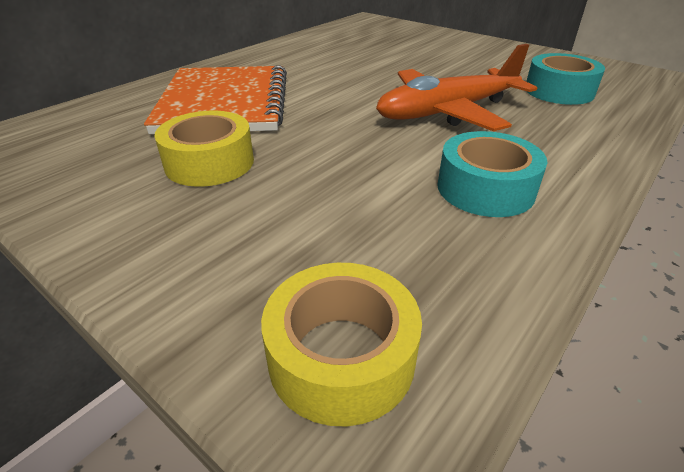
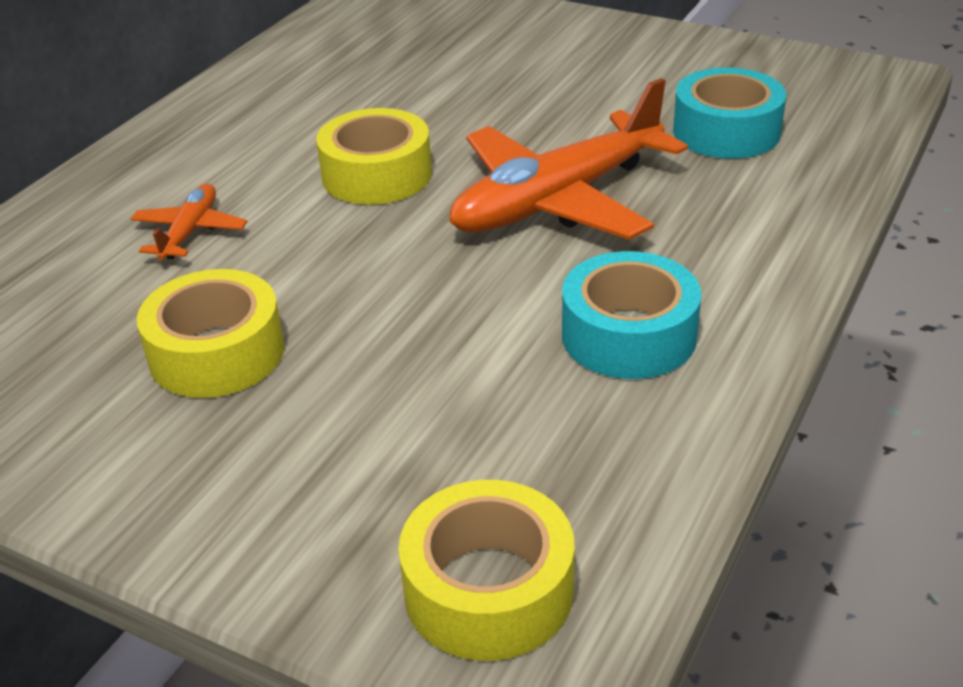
camera: 10 degrees left, 0 degrees up
orange notebook [144,65,287,134] -> orange plane [131,184,247,260]
none -> yellow tape [316,108,432,205]

